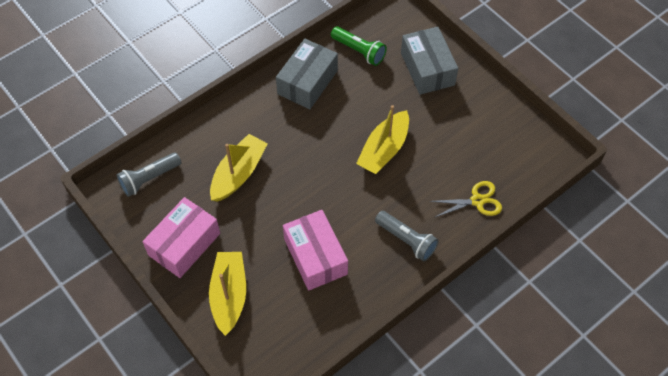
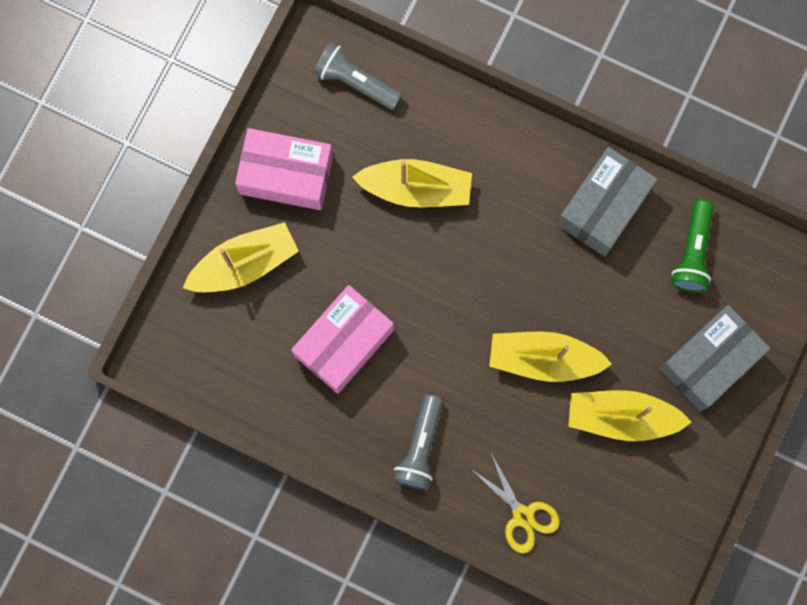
camera: 65 degrees right, 20 degrees up
grey box [276,39,338,109] -> grey box turned 60 degrees counterclockwise [557,147,657,256]
none -> yellow boat [568,390,692,441]

